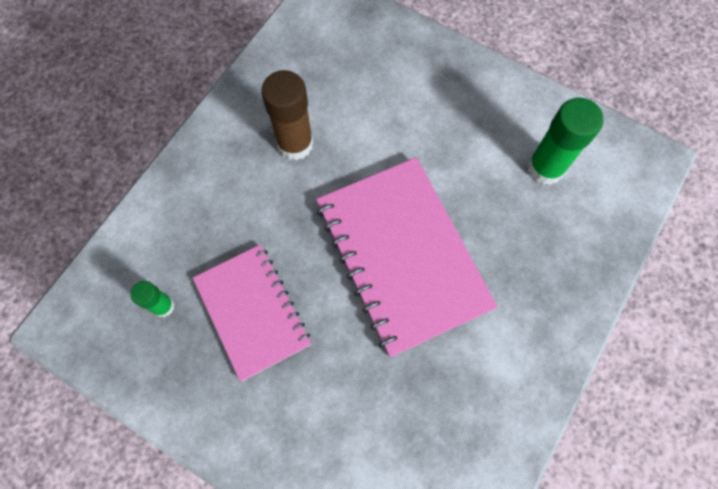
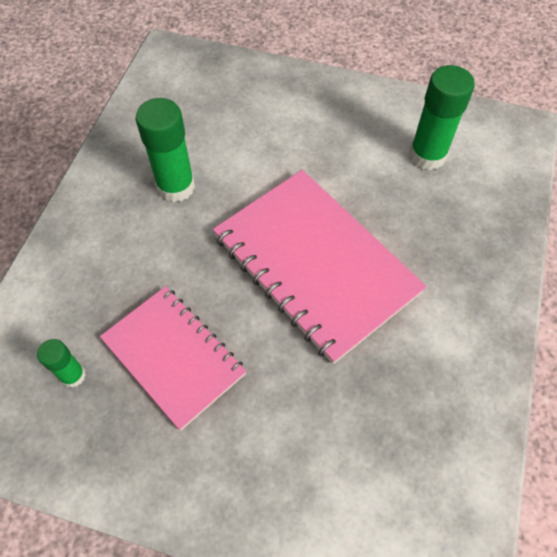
camera: 15 degrees left, 10 degrees down
brown glue stick [261,70,314,160] -> green glue stick [136,98,195,202]

